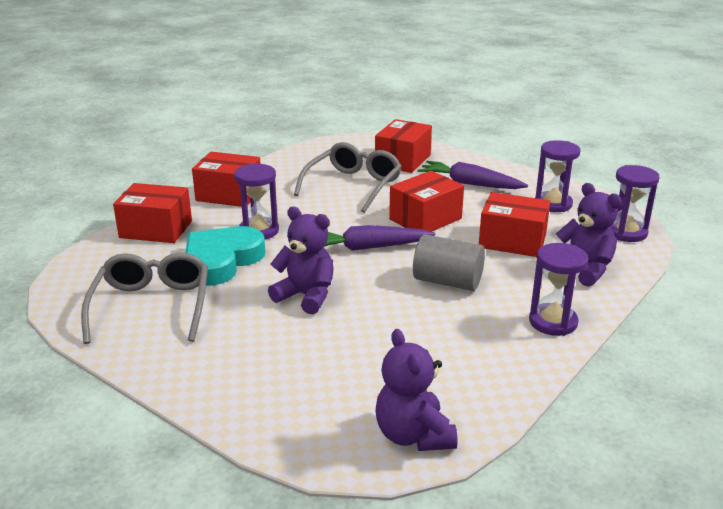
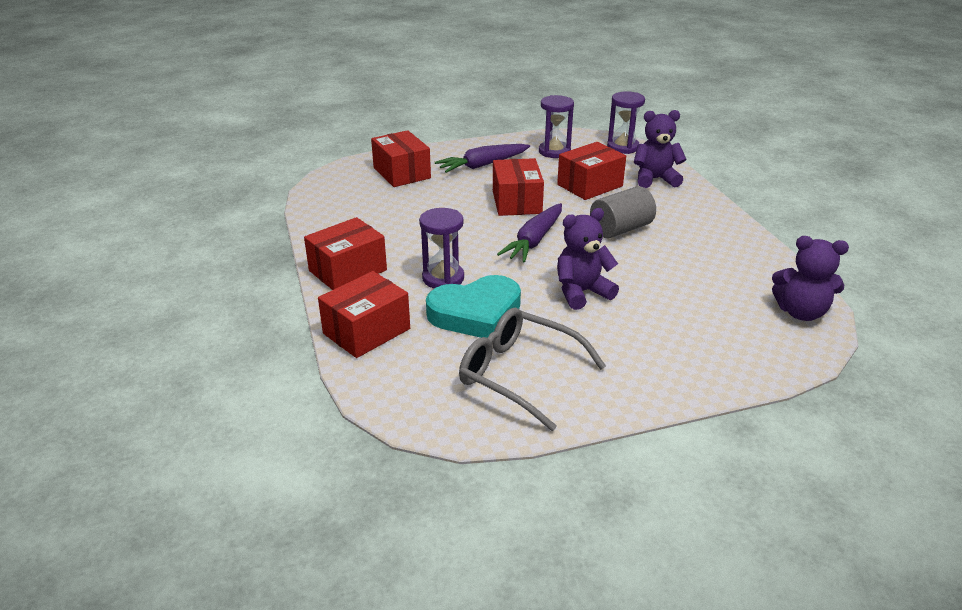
camera: 55 degrees left, 5 degrees up
turquoise heart [185,226,265,286] -> turquoise heart turned 90 degrees counterclockwise [426,275,521,338]
grey glasses [294,142,402,213] -> none
purple hourglass [529,243,588,336] -> none

